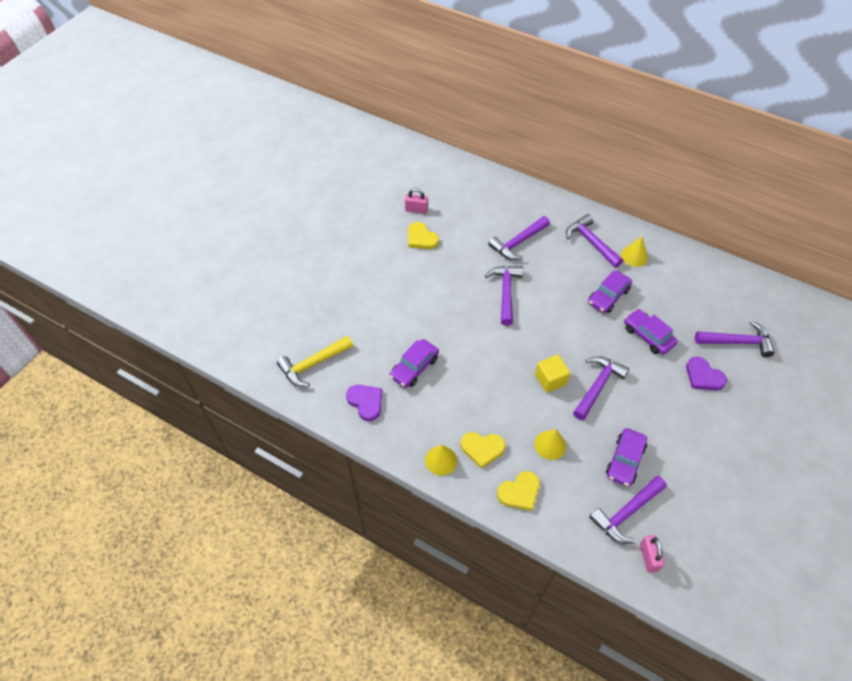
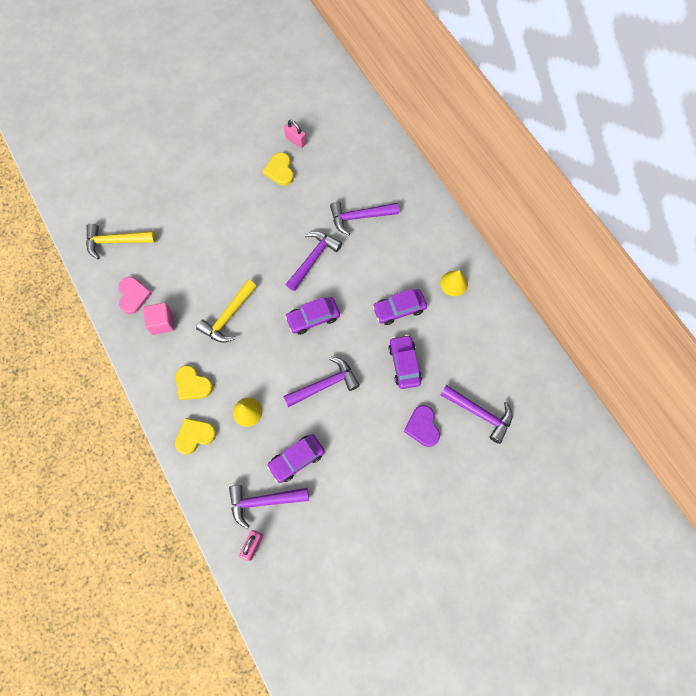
camera: 30 degrees right, 15 degrees up
purple heart [346,385,382,421] -> pink heart [118,277,152,314]
purple car [390,339,439,388] -> purple car moved to [285,297,340,335]
yellow cone [425,445,457,476] -> none
yellow heart [497,471,540,511] -> yellow heart turned 150 degrees clockwise [175,418,216,455]
yellow cube [535,355,570,393] -> none
purple hammer [566,214,623,268] -> none
none -> pink cube [143,303,174,335]
none -> yellow hammer [196,280,257,343]

